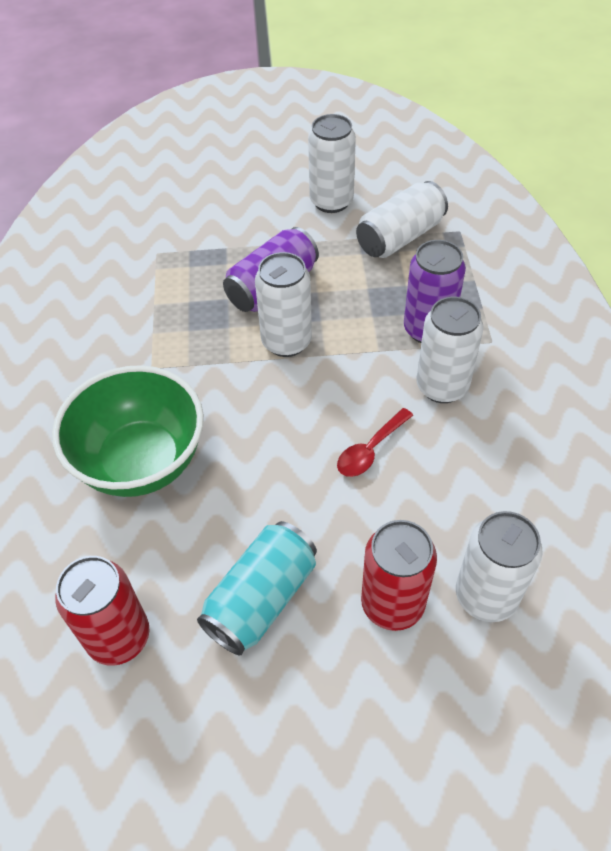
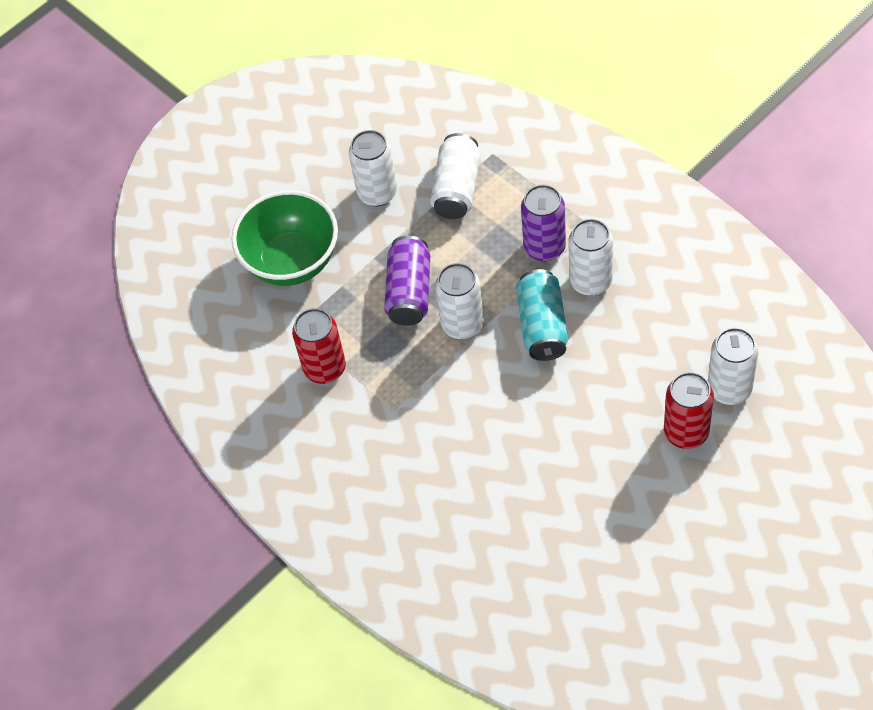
camera: 35 degrees left, 5 degrees up
green bowl [52,365,204,497] -> green bowl moved to [231,190,338,286]
red can [55,556,149,666] -> red can moved to [292,308,346,384]
turquoise can [197,521,317,656] -> turquoise can moved to [516,269,568,361]
red spoon [337,408,413,477] -> none

